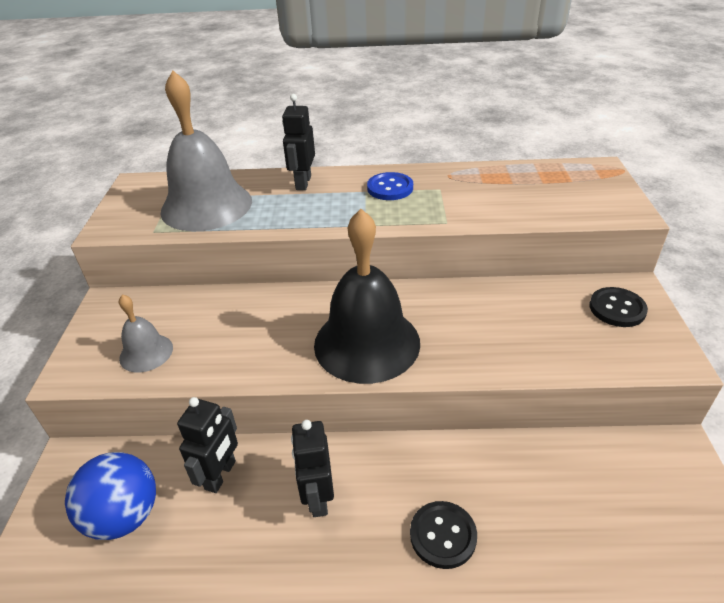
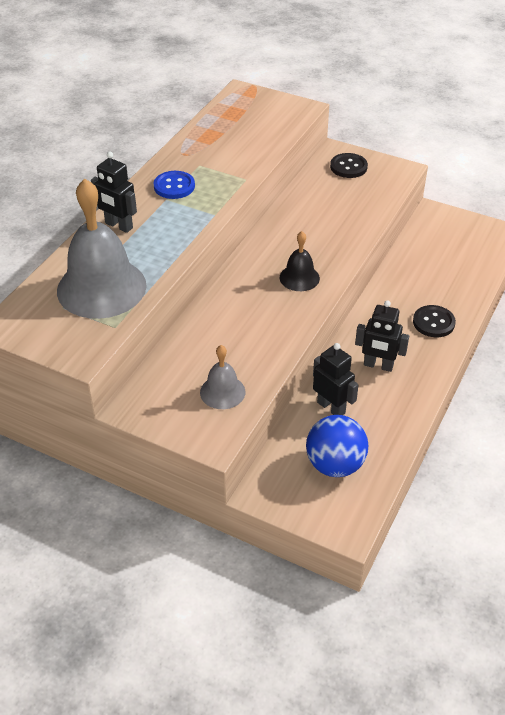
camera: 65 degrees left, 5 degrees up
black bell [314,209,420,384] -> black bell [280,231,320,291], size x0.49

